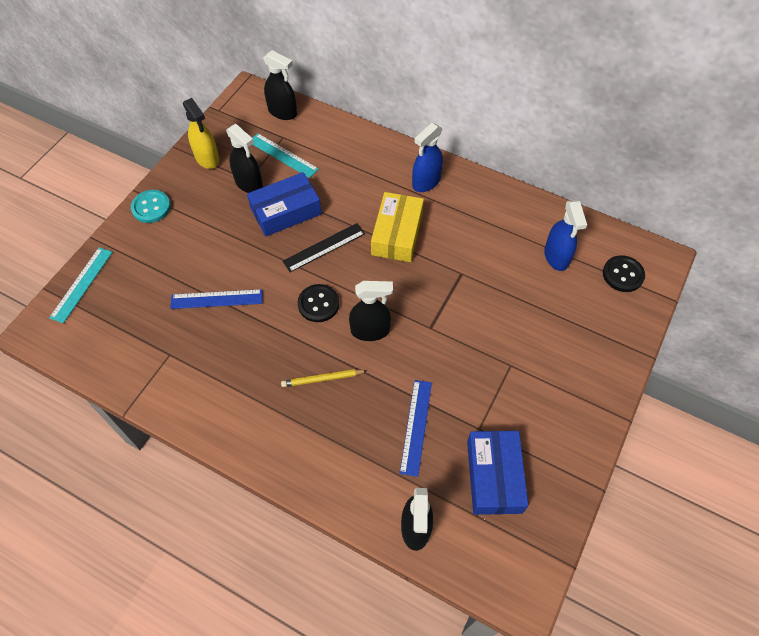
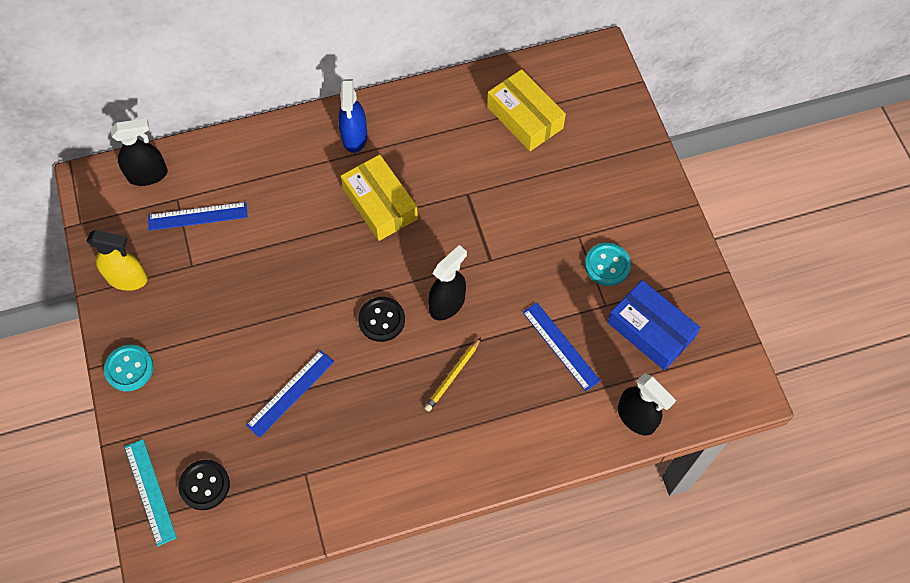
camera: 45 degrees left, 5 degrees up
black spray bottle [226,124,263,193] -> none
blue box [247,172,322,236] -> none
turquoise ruler [252,133,319,178] -> blue ruler [148,202,248,231]
black ruler [282,223,365,272] -> none
blue spray bottle [544,200,587,271] -> yellow box [487,69,566,151]
black button [603,255,645,292] -> black button moved to [178,460,230,510]
none -> turquoise button [585,243,631,286]

